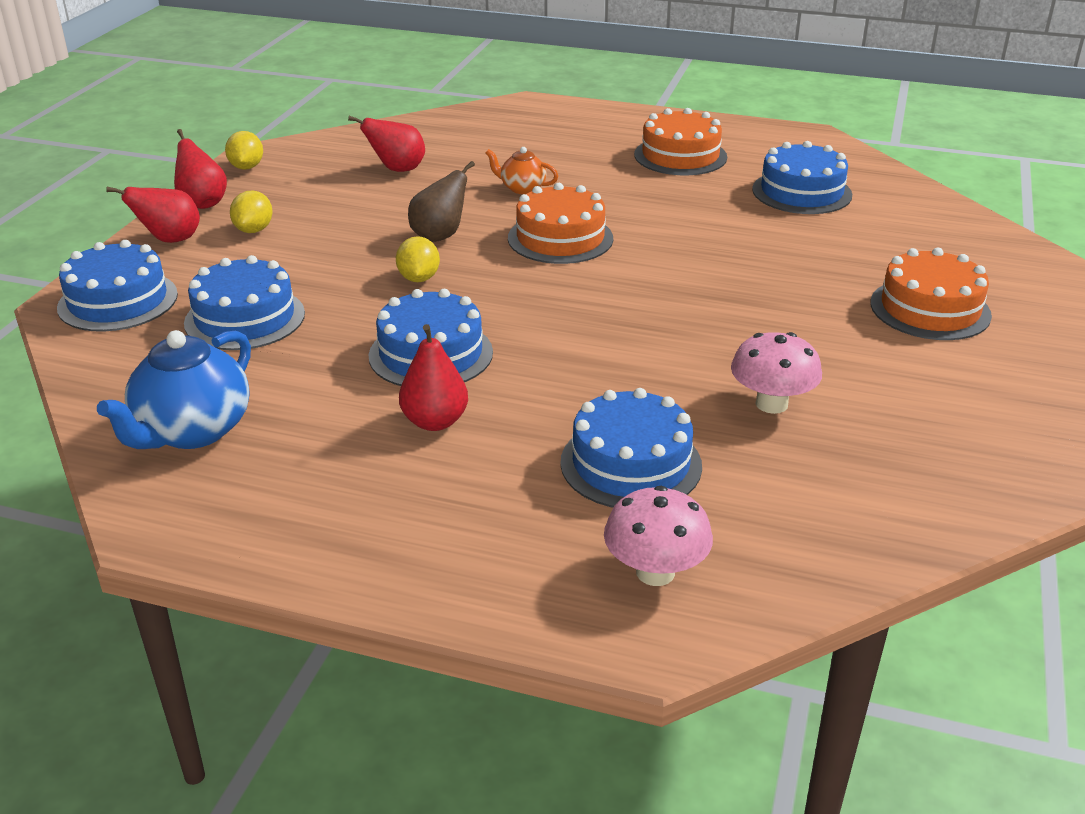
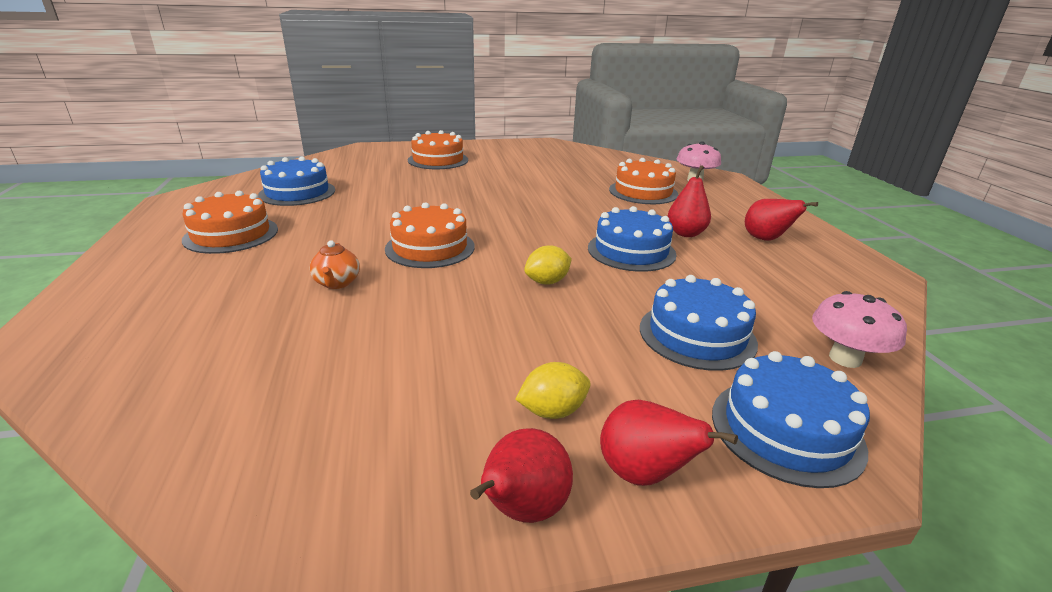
camera: 120 degrees left, 5 degrees down
blue teapot [97,330,251,449] -> none
yellow lemon [225,131,263,170] -> none
red pear [348,116,425,172] -> red pear moved to [745,199,818,241]
brown pear [408,161,475,242] -> none
blue cake [560,388,702,507] -> orange cake [609,158,678,204]
pink mushroom [731,332,822,414] -> pink mushroom moved to [812,291,907,368]

